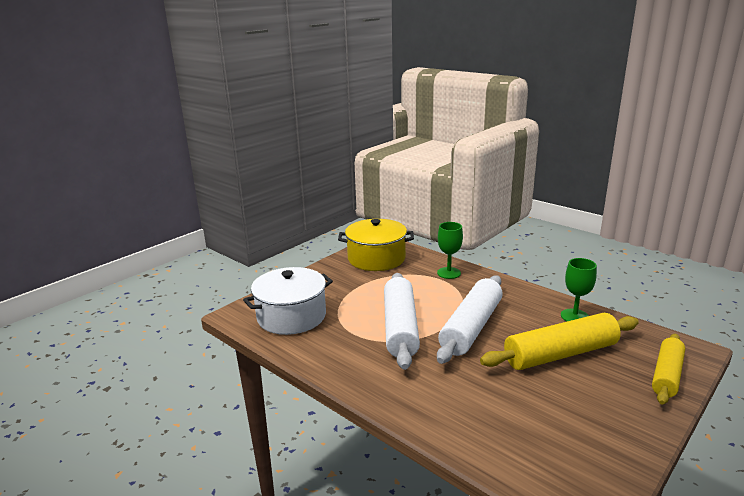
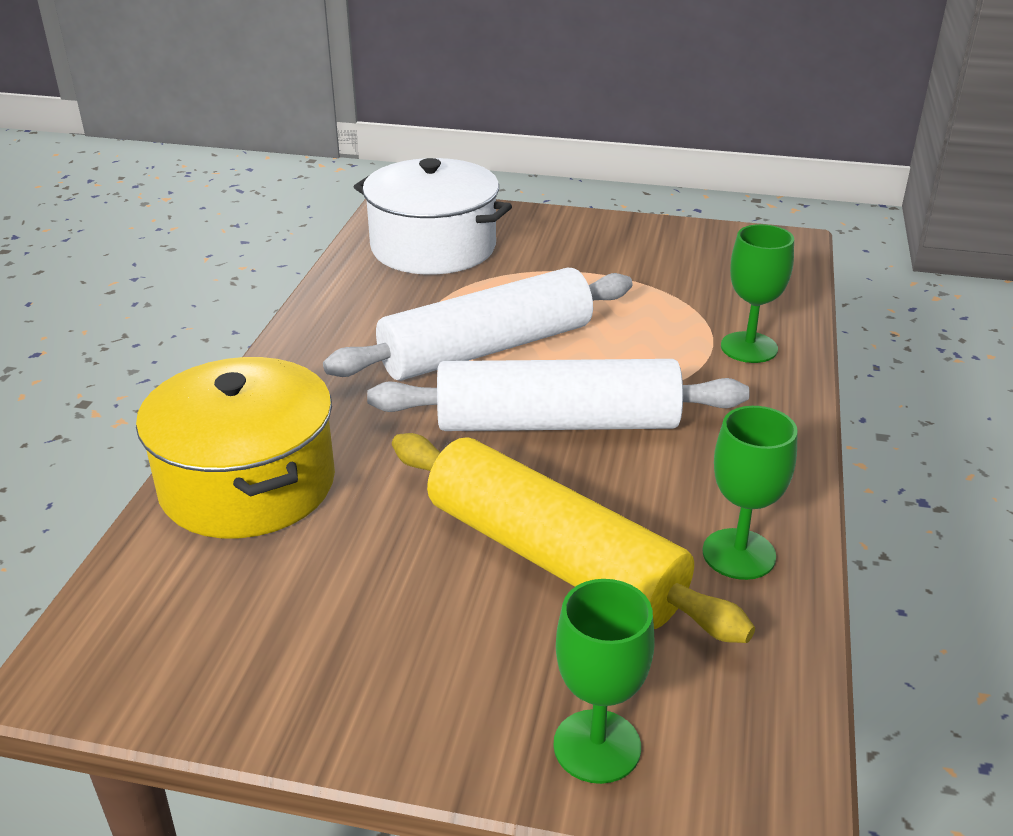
camera: 60 degrees right, 10 degrees up
yellow pot [338,219,414,271] -> yellow pot moved to [136,357,335,538]
yellow rolling pin [652,334,685,405] -> green goblet [553,579,654,784]

